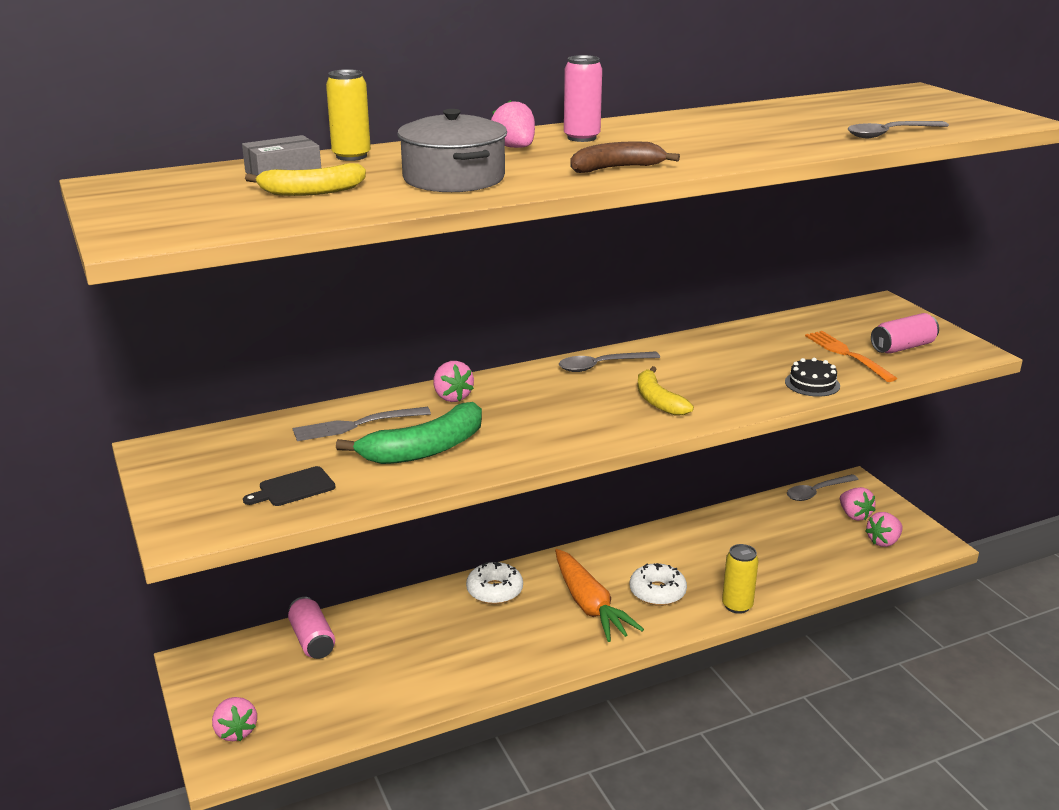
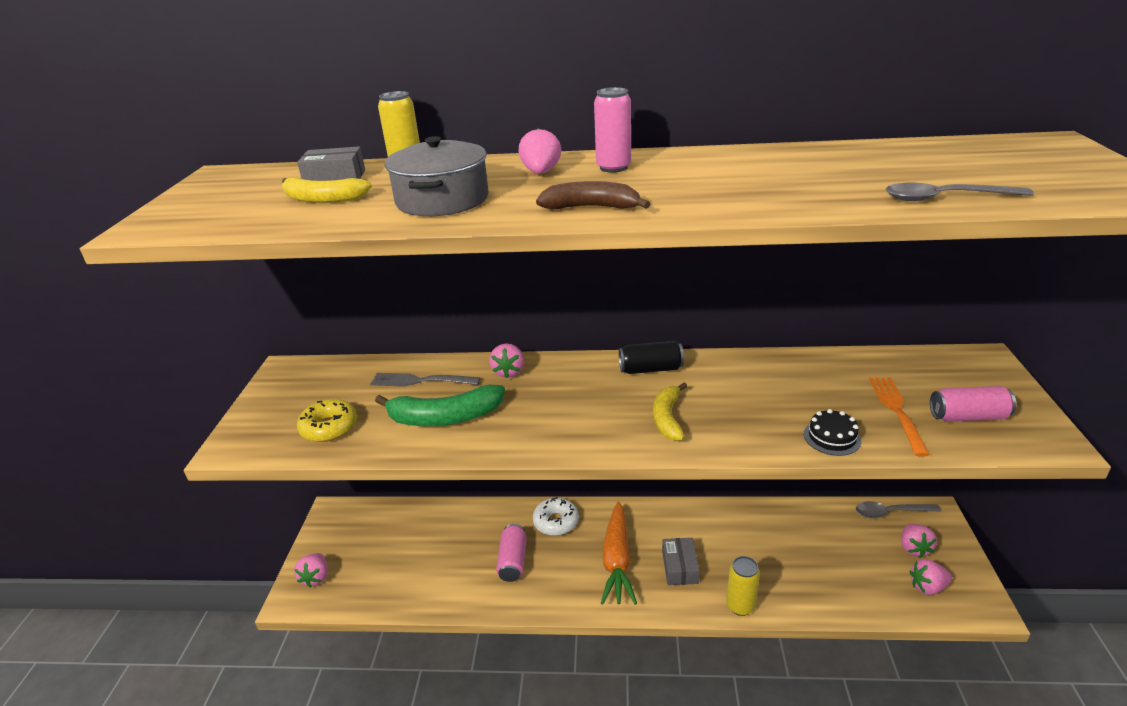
camera: 30 degrees right, 5 degrees up
black cutting board [243,466,335,506] -> yellow donut [297,399,357,442]
pink can [288,597,335,659] -> pink can moved to [496,524,527,582]
grey spoon [559,351,660,372] -> black can [619,341,684,374]
white donut [630,563,687,606] -> grey box [662,538,700,585]

